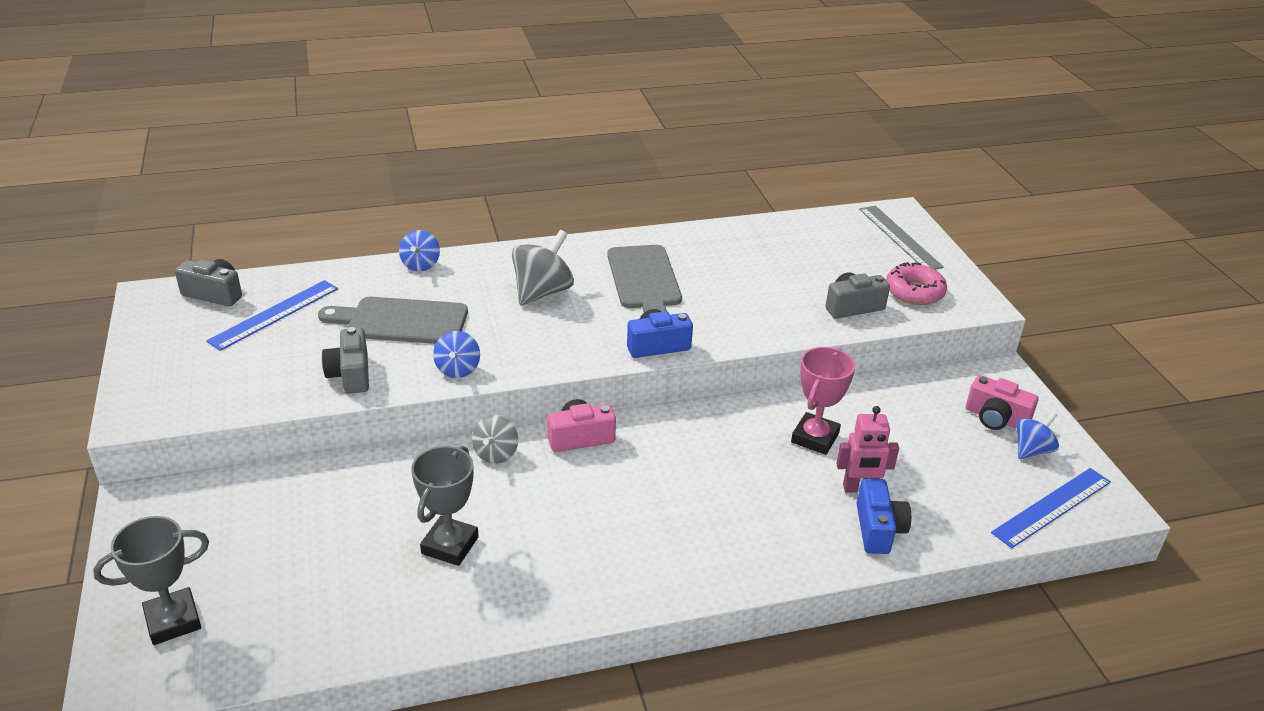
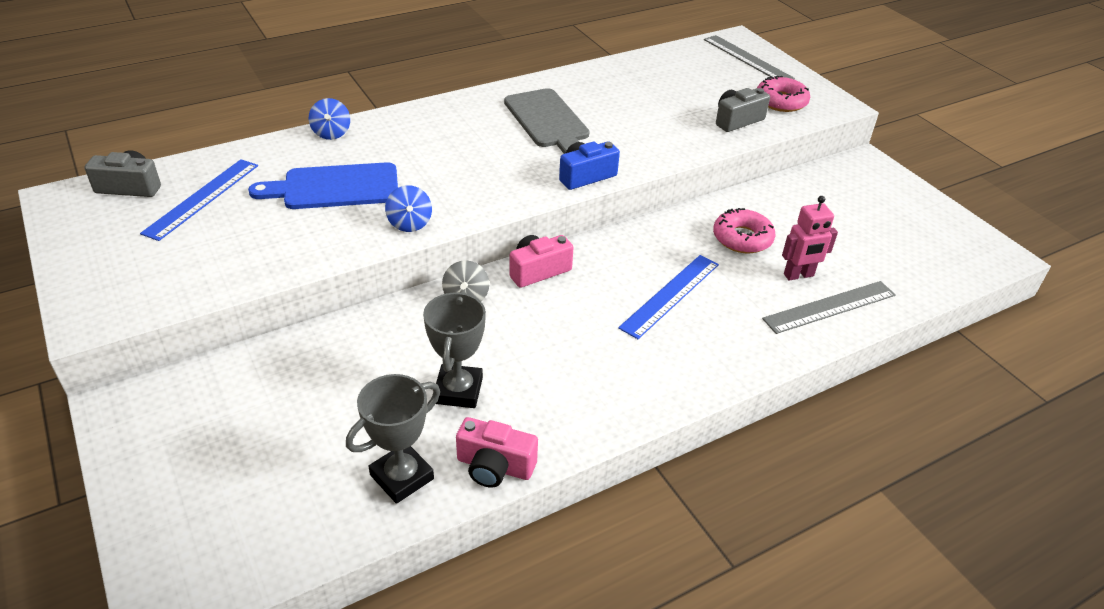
camera: 15 degrees left, 5 degrees up
grey trophy [93,516,209,645] -> grey trophy moved to [346,374,440,504]
grey cutting board [318,297,468,344] -> blue cutting board [248,162,398,209]
grey camera [322,327,369,394] -> none
grey spinning top [512,230,574,306] -> none
pink trophy [791,347,855,455] -> pink donut [713,208,775,253]
blue camera [856,478,911,554] -> grey ruler [762,281,896,334]
pink camera [966,375,1038,430] -> pink camera moved to [456,417,538,488]
blue ruler [991,468,1111,548] -> blue ruler moved to [618,255,719,339]
blue spinning top [1016,411,1059,459] -> none

